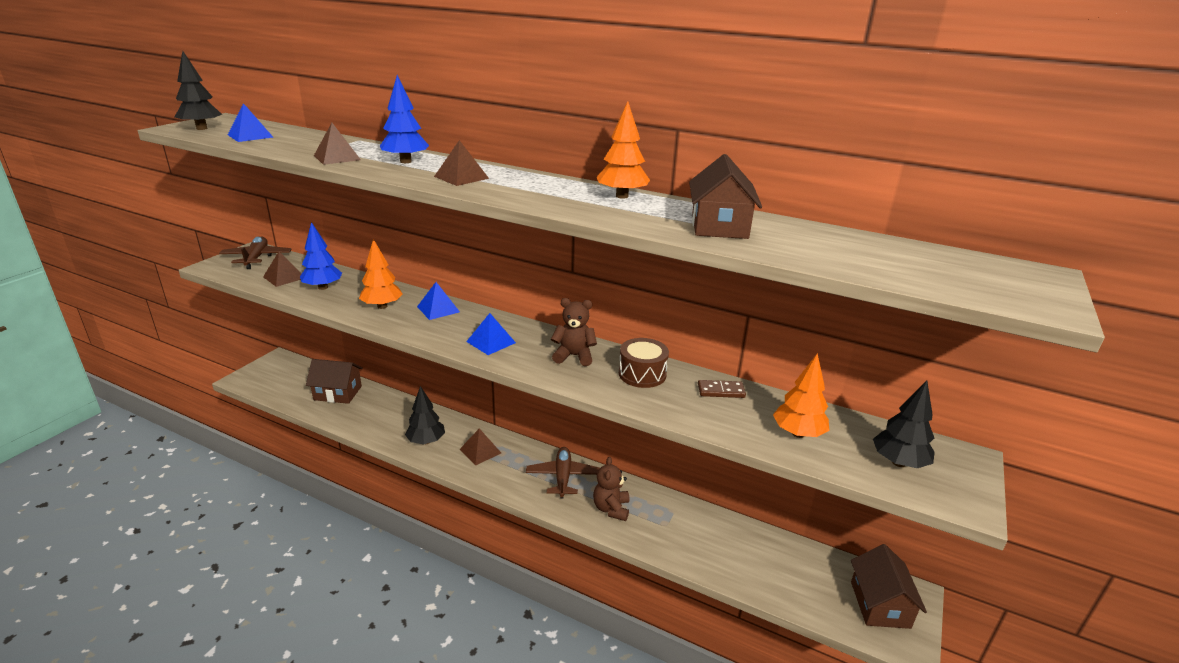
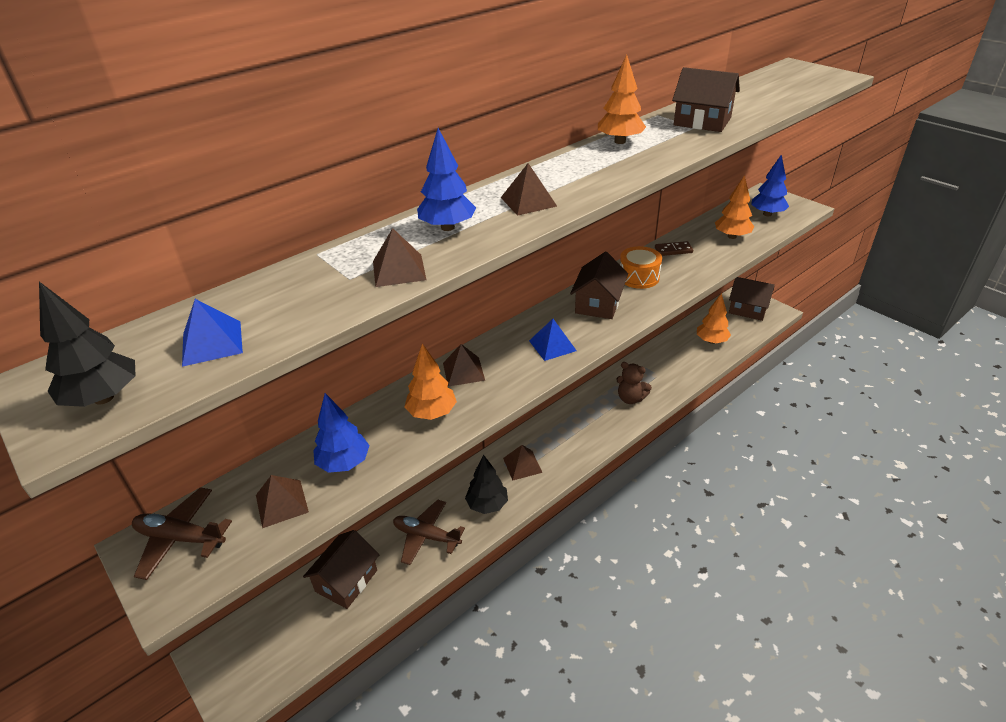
camera: 65 degrees left, 10 degrees up
blue pyramid [417,282,460,320] -> brown pyramid [443,344,485,387]
brown plane [526,447,600,498] -> brown plane moved to [393,499,465,565]
brown teddy bear [551,298,597,366] -> brown house [570,251,628,319]
brown drum [619,338,669,388] -> orange drum [620,246,662,289]
brown domino [698,380,746,398] -> brown domino turned 60 degrees clockwise [655,241,693,256]
black tree [873,380,935,468] -> blue tree [751,154,789,216]
none -> orange tree [697,293,731,344]

